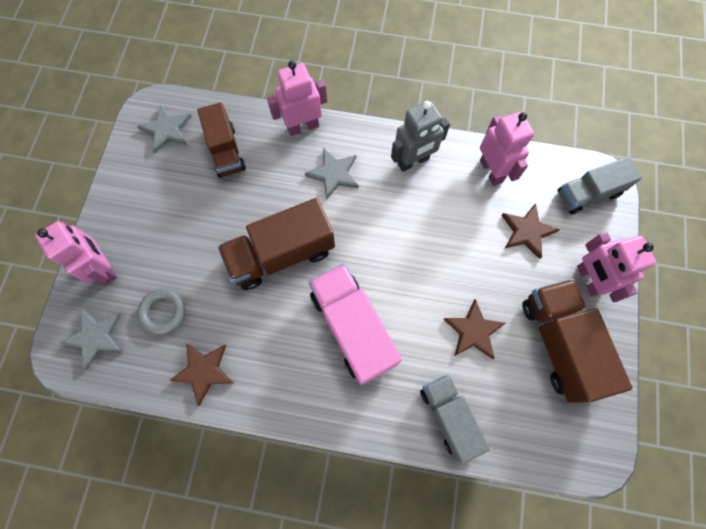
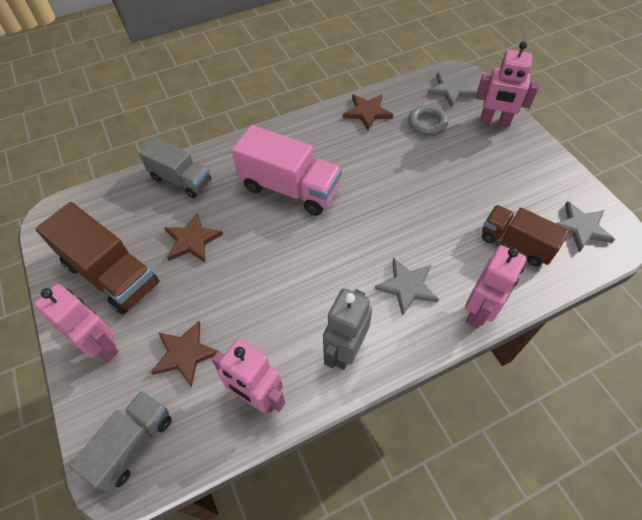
camera: 145 degrees right, 15 degrees down
brown truck [218,198,335,290] -> none

